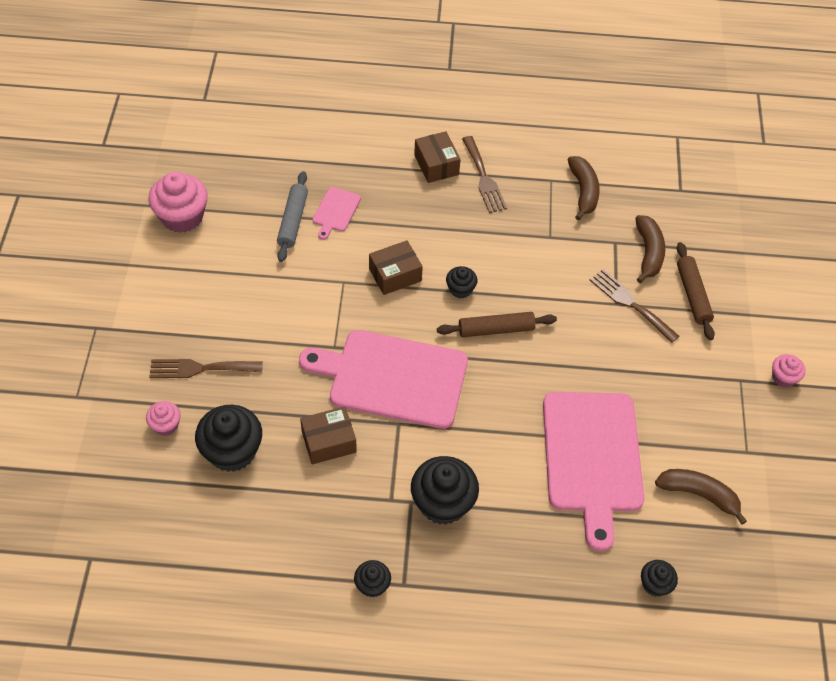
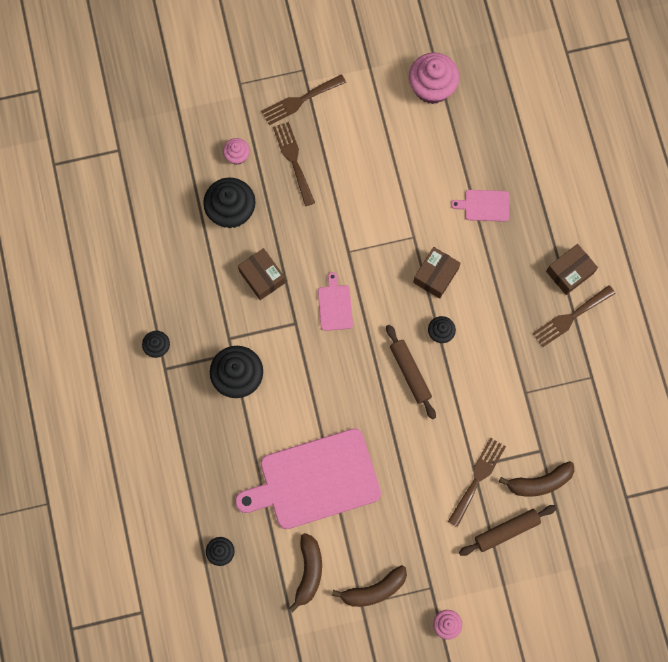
camera: 75 degrees right, 20 degrees up
grey rolling pin [277,171,308,262] -> none
pink cutting board [299,330,468,429] -> pink cutting board [318,272,353,331], size x0.43
brown box [369,240,423,295] -> brown box turned 75 degrees clockwise [413,247,461,299]
brown banana [568,156,600,220] -> brown banana moved to [332,565,407,607]
none -> brown fork [261,74,346,125]

